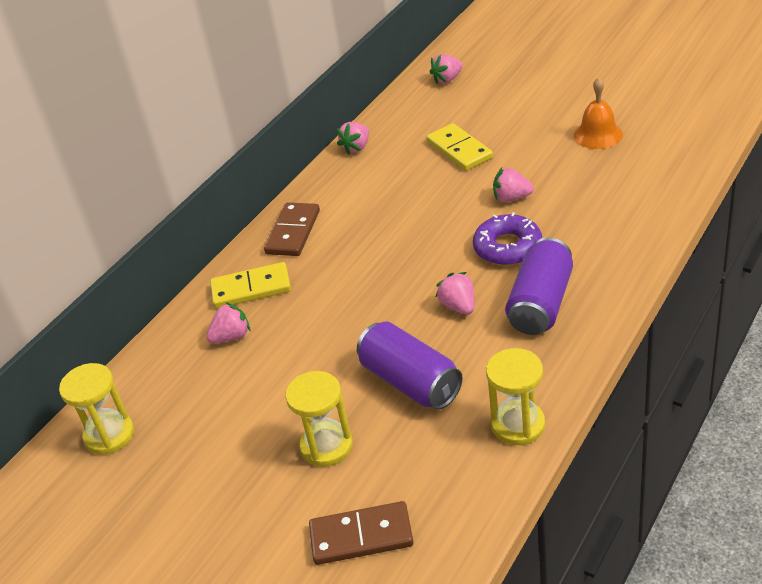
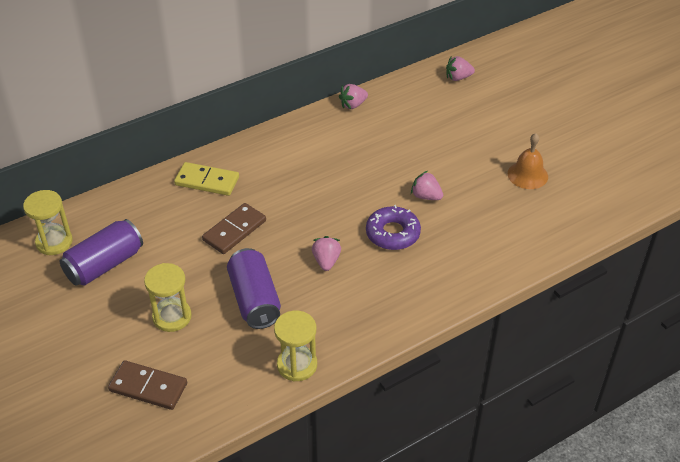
camera: 20 degrees right, 5 degrees up
pink strawberry [206,302,250,344] -> none
brown domino [264,202,320,256] -> brown domino moved to [202,203,266,254]
yellow domino [426,123,493,171] -> none
purple can [505,237,573,335] -> purple can moved to [59,219,143,286]

